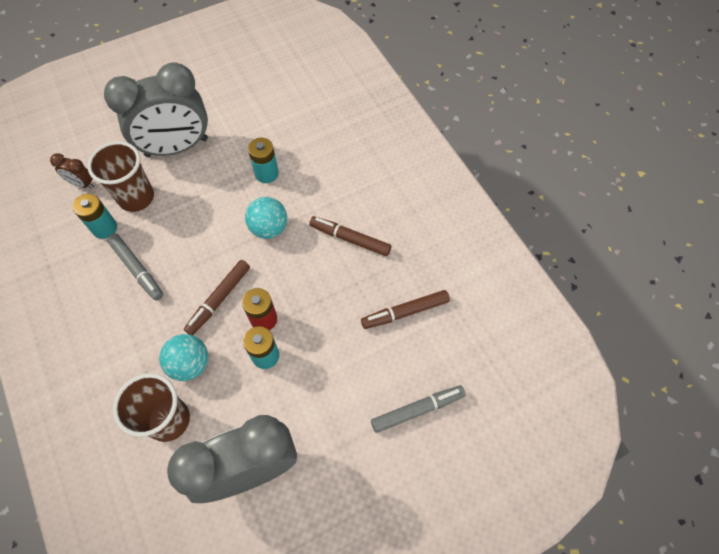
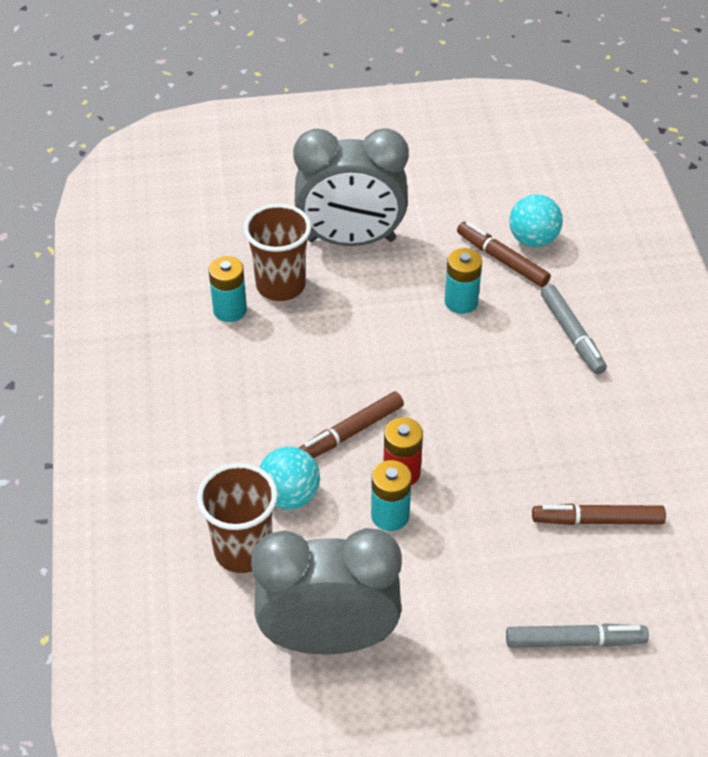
camera: 20 degrees right, 15 degrees down
brown clock [50,153,94,188] -> none
grey marker [107,233,163,301] -> grey marker moved to [541,284,607,375]
turquoise ball [245,197,287,239] -> turquoise ball moved to [509,194,563,247]
brown marker [309,216,391,256] -> brown marker moved to [457,222,551,287]

